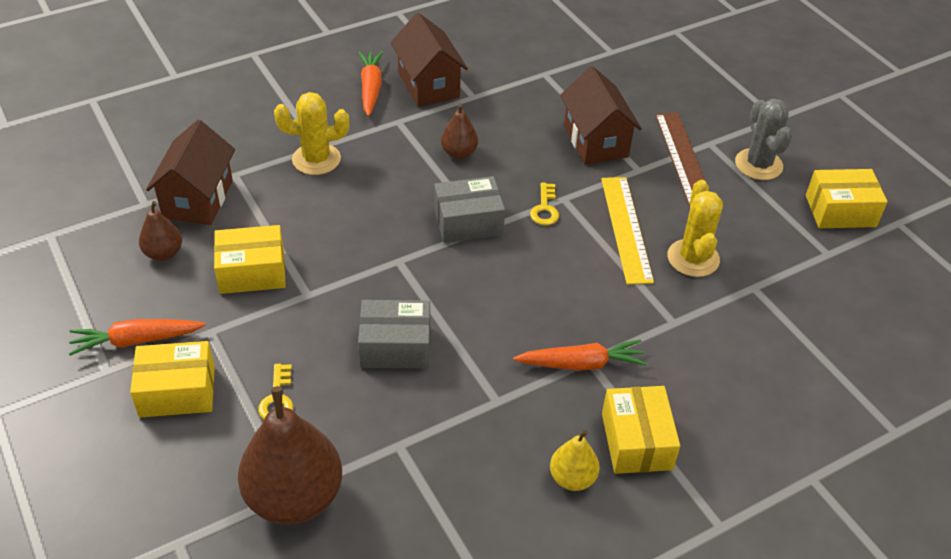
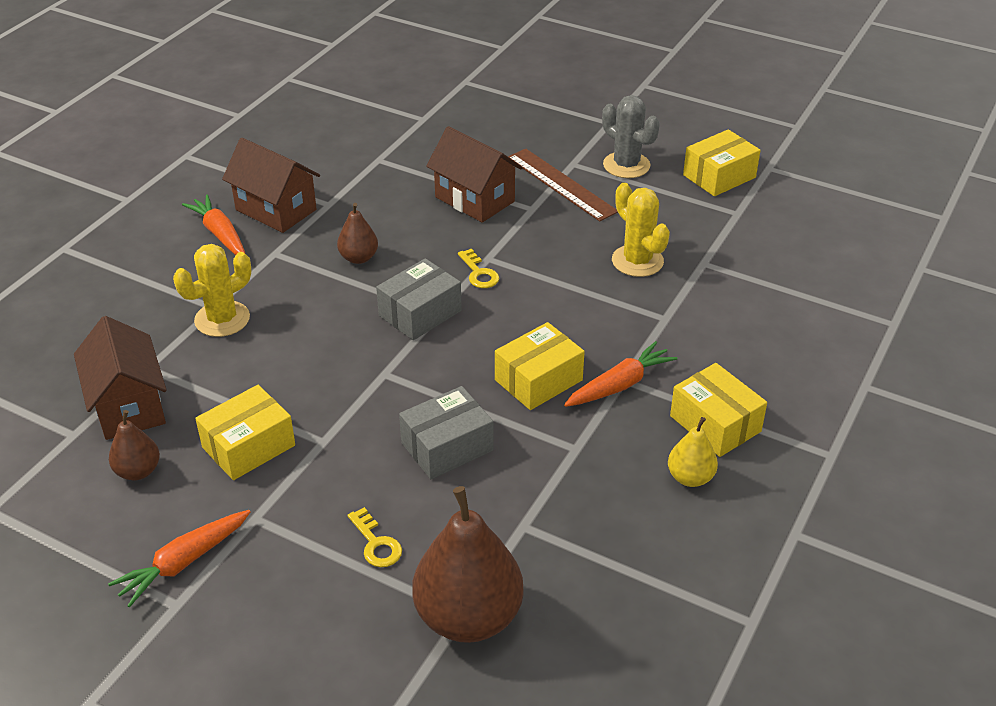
camera: 30 degrees left, 5 degrees down
yellow box [130,341,215,418] -> yellow box moved to [495,322,585,410]
yellow ruler [601,177,654,285] -> none

